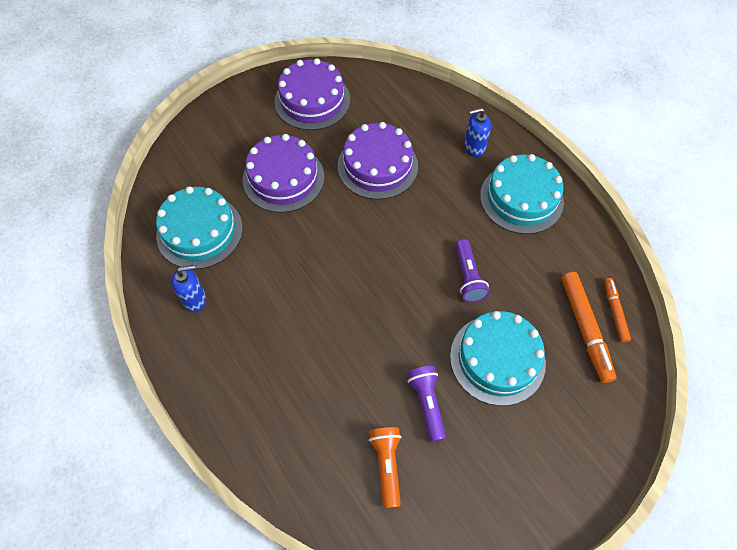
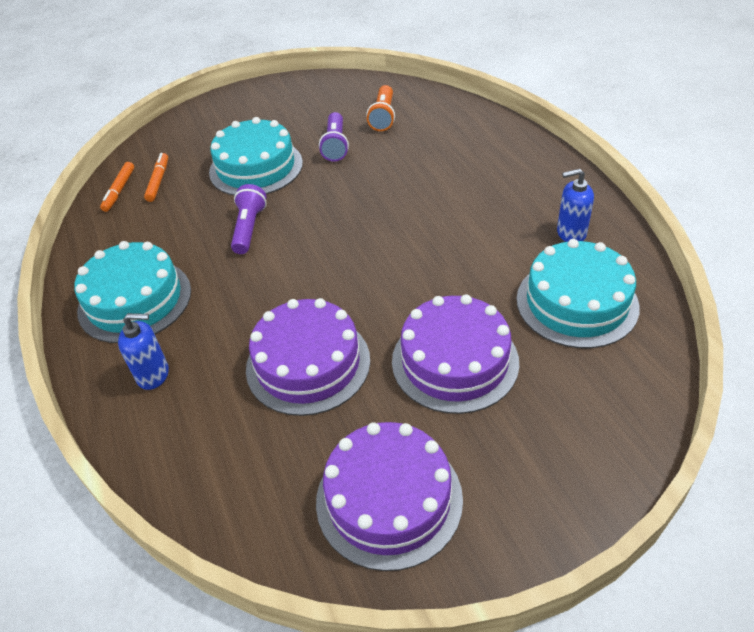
camera: 165 degrees left, 15 degrees down
orange marker [561,272,616,383] -> orange marker [144,153,168,202], size x0.59

